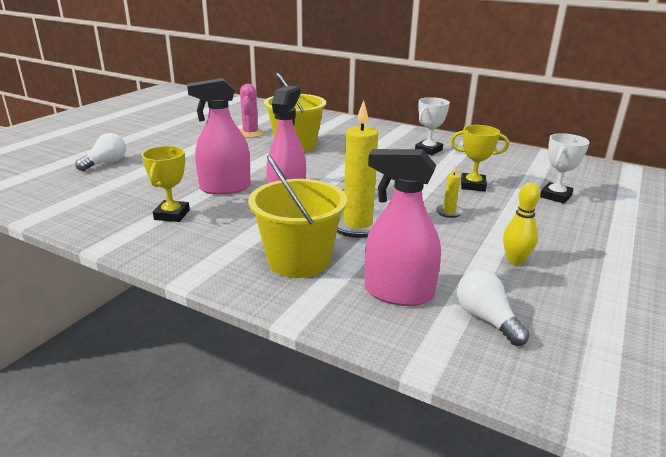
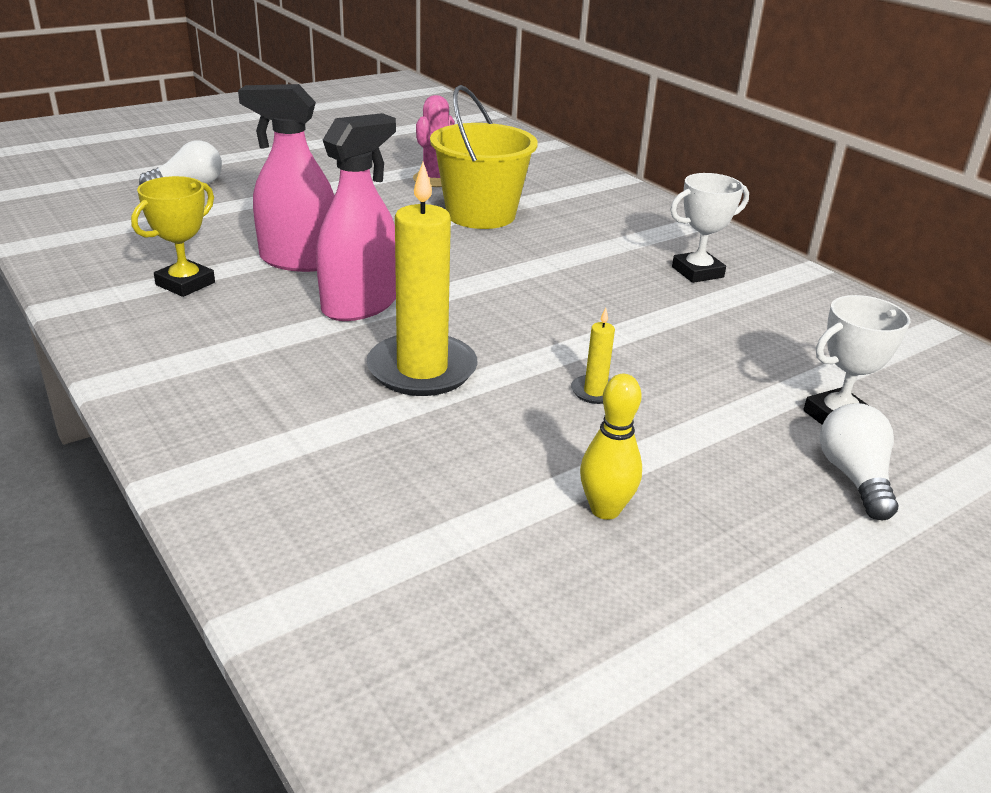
camera: 25 degrees right, 5 degrees up
yellow bucket [248,155,347,278] -> none
pink spray bottle [364,149,441,306] -> none
yellow trophy [451,125,509,191] -> none
white light bulb [457,270,530,346] -> white light bulb moved to [820,403,898,520]

